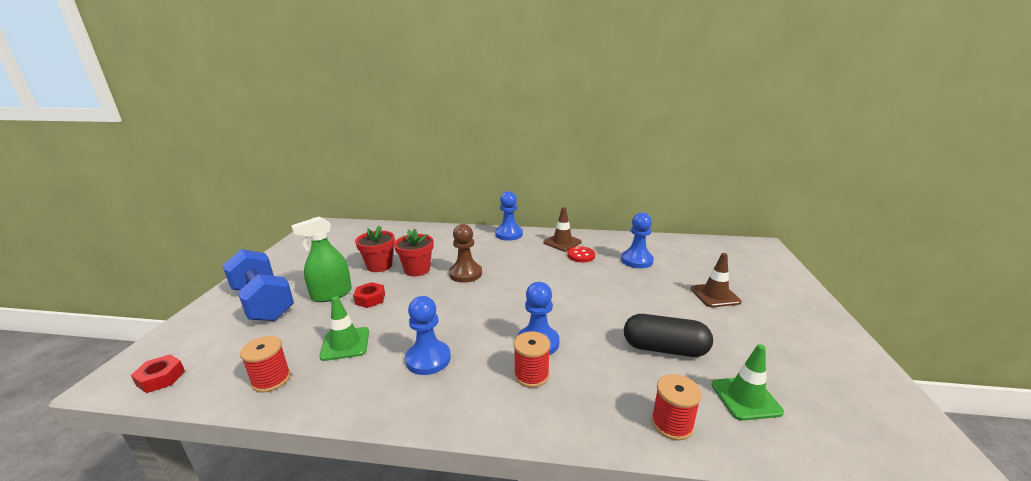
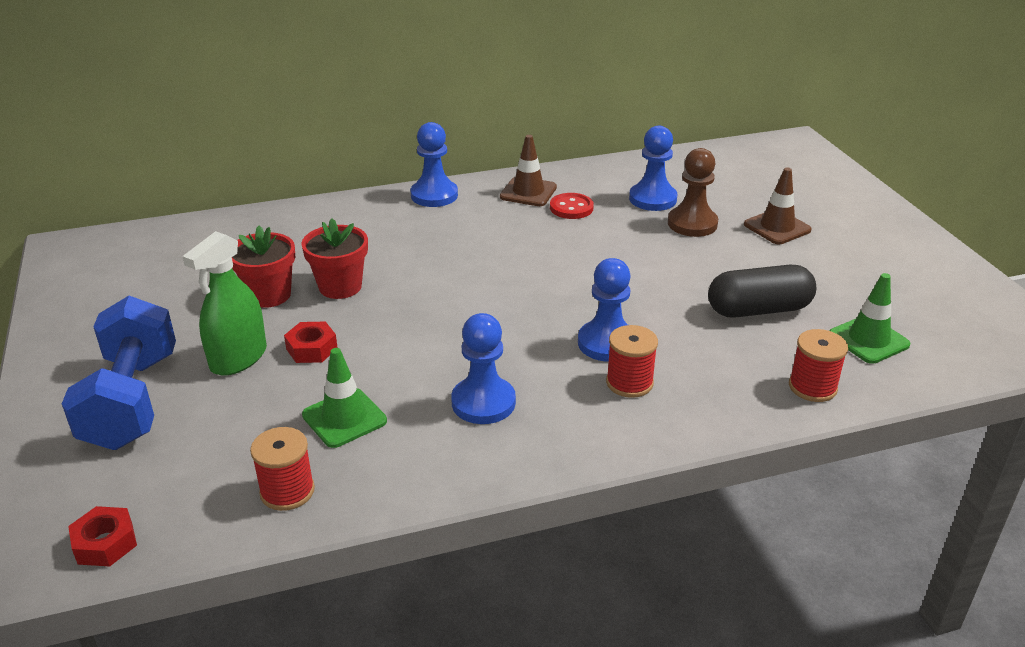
camera: 25 degrees left, 10 degrees up
blue dumbbell [222,249,294,321] -> blue dumbbell turned 60 degrees clockwise [62,296,176,450]
brown pawn [449,224,482,283] -> brown pawn moved to [668,148,718,237]

